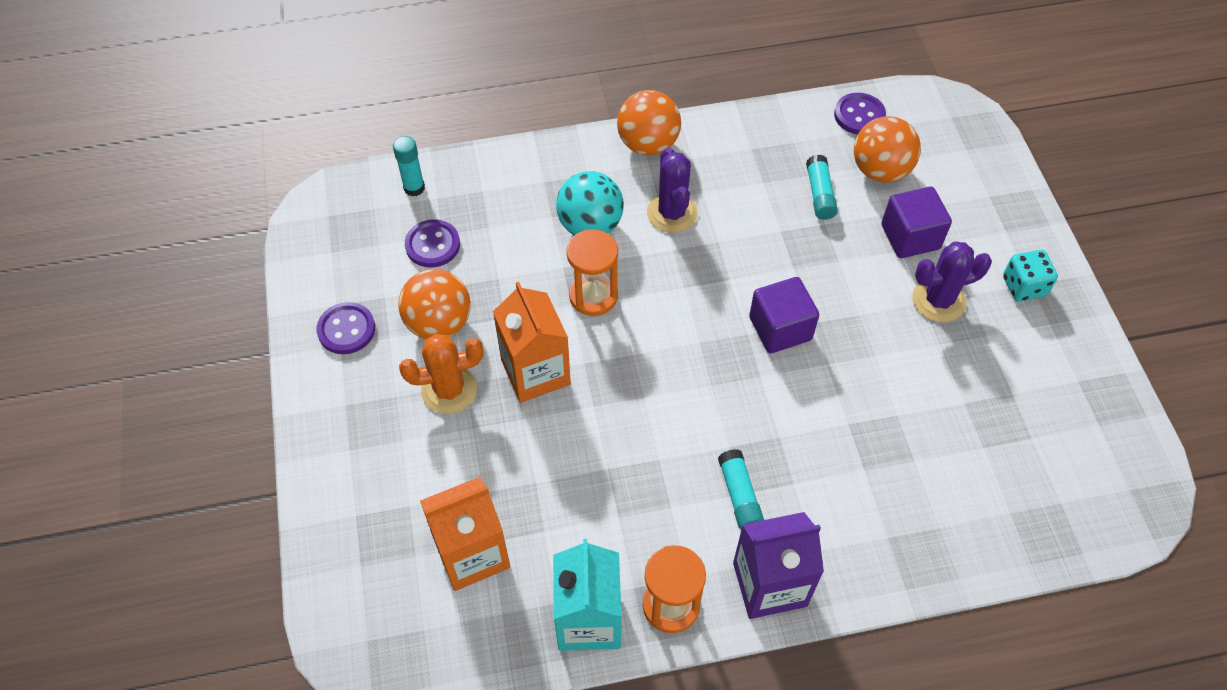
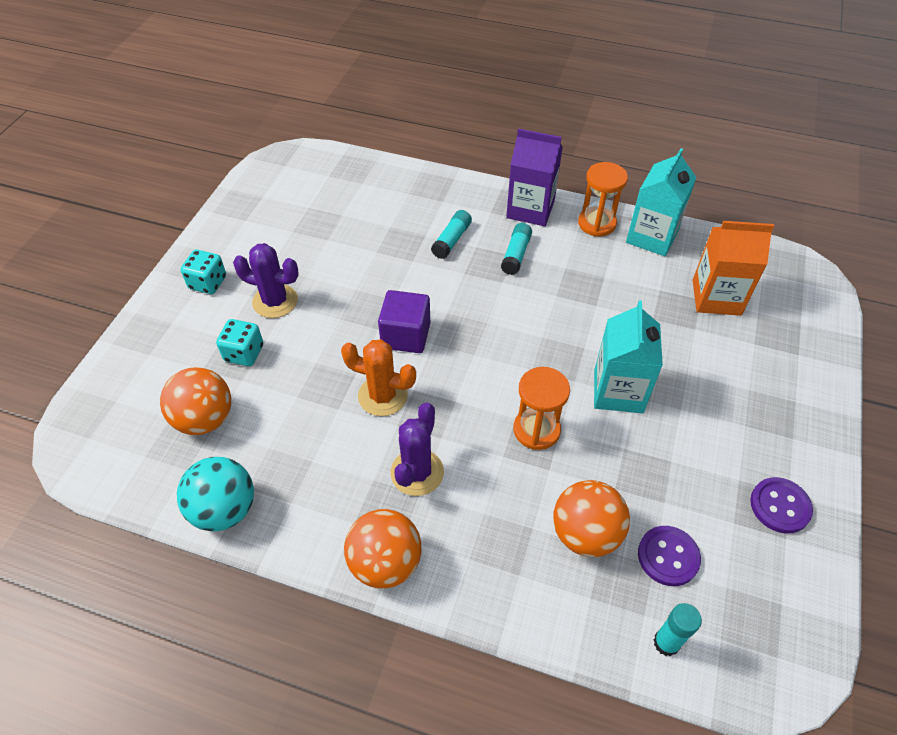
camera: 150 degrees left, 5 degrees down
orange ball [398,269,471,339] -> orange ball moved to [553,480,630,557]
orange cactus [399,334,484,414] -> orange cactus moved to [341,339,416,416]
orange carton [493,282,571,403] -> turquoise carton [594,300,663,413]
turquoise ball [556,171,624,235] -> turquoise ball moved to [177,457,254,531]
turquoise glue stick [806,155,838,220] -> turquoise glue stick moved to [431,210,472,259]
purple button [834,93,886,134] -> none
purple cube [881,187,952,258] -> turquoise dice [216,319,263,366]

